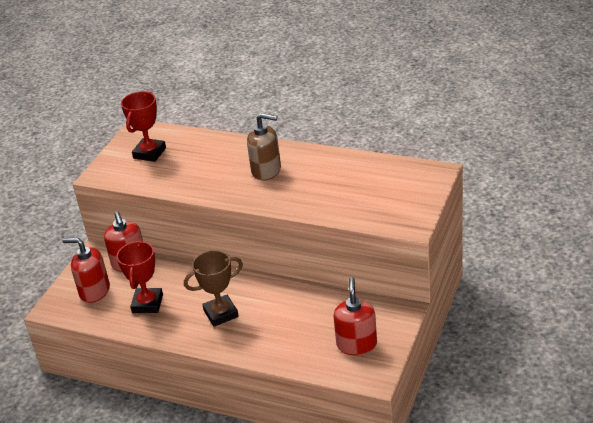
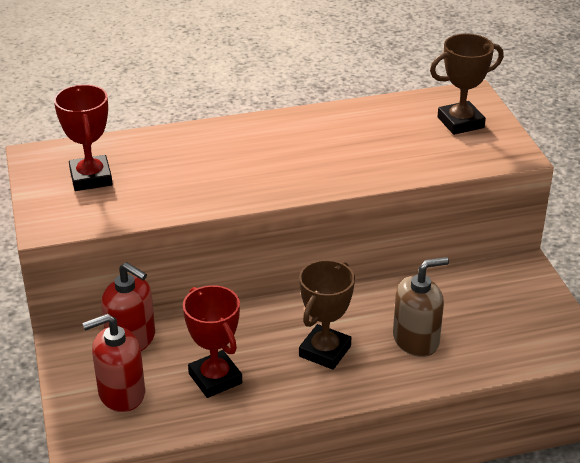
camera: 40 degrees left, 0 degrees up
brown soap dispenser [247,113,281,180] -> brown soap dispenser moved to [393,257,449,357]
red soap dispenser [333,277,377,355] -> none
none -> brown trophy [430,34,504,135]

